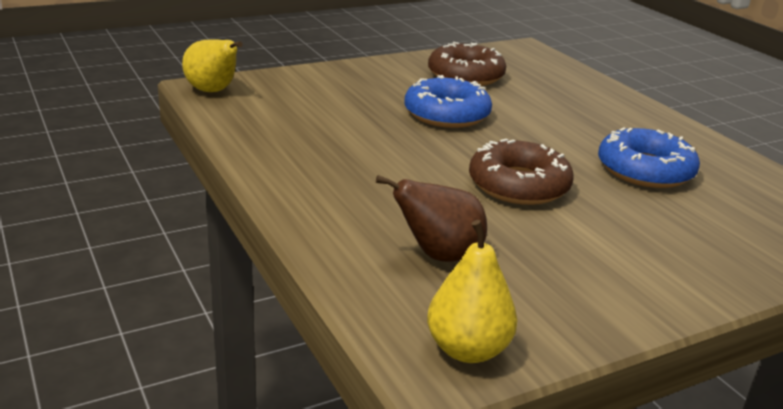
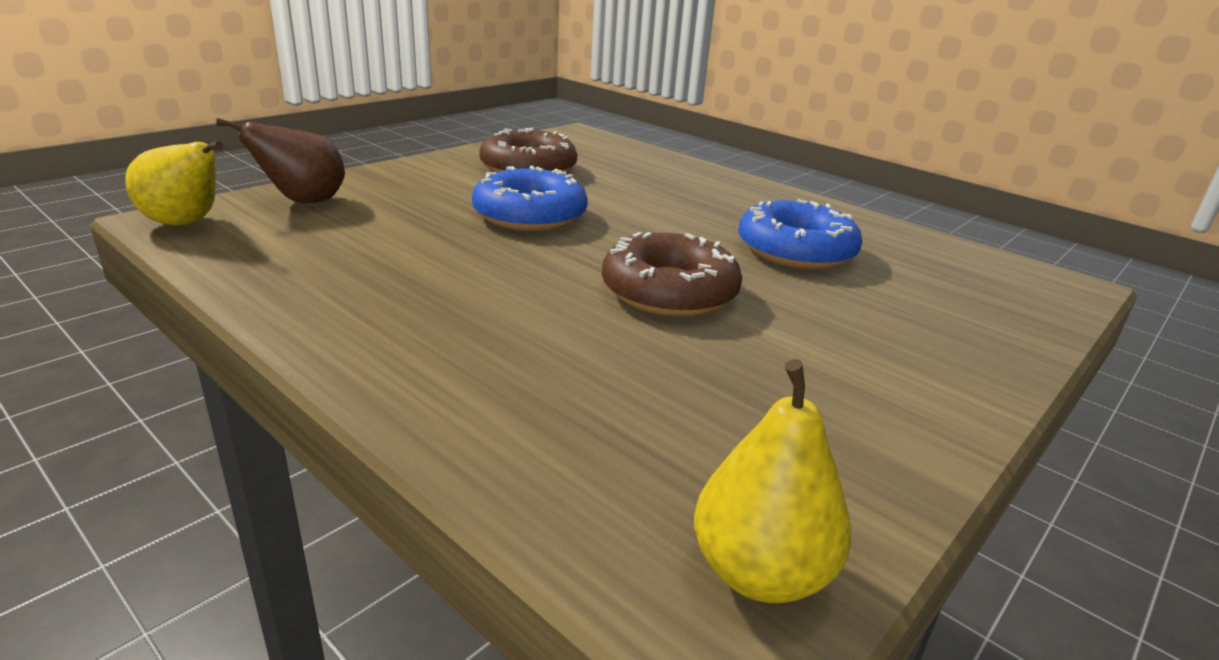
camera: 20 degrees left, 0 degrees up
brown pear [376,175,487,262] -> brown pear moved to [216,118,345,203]

